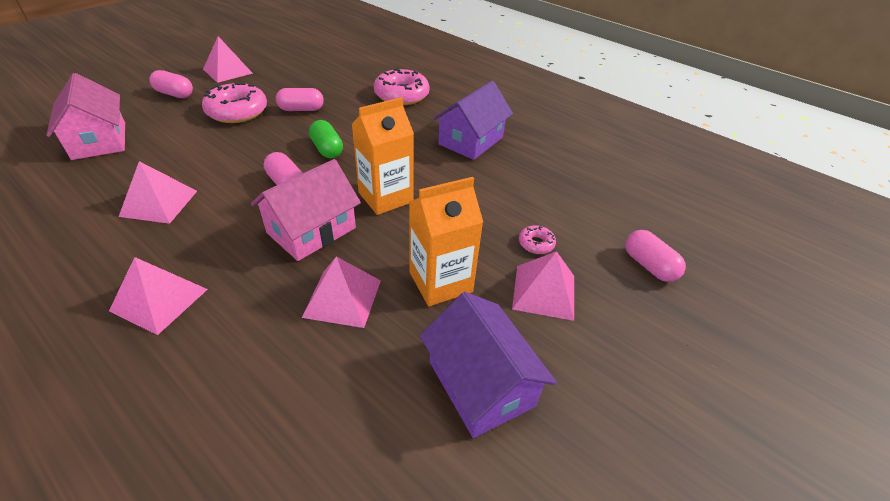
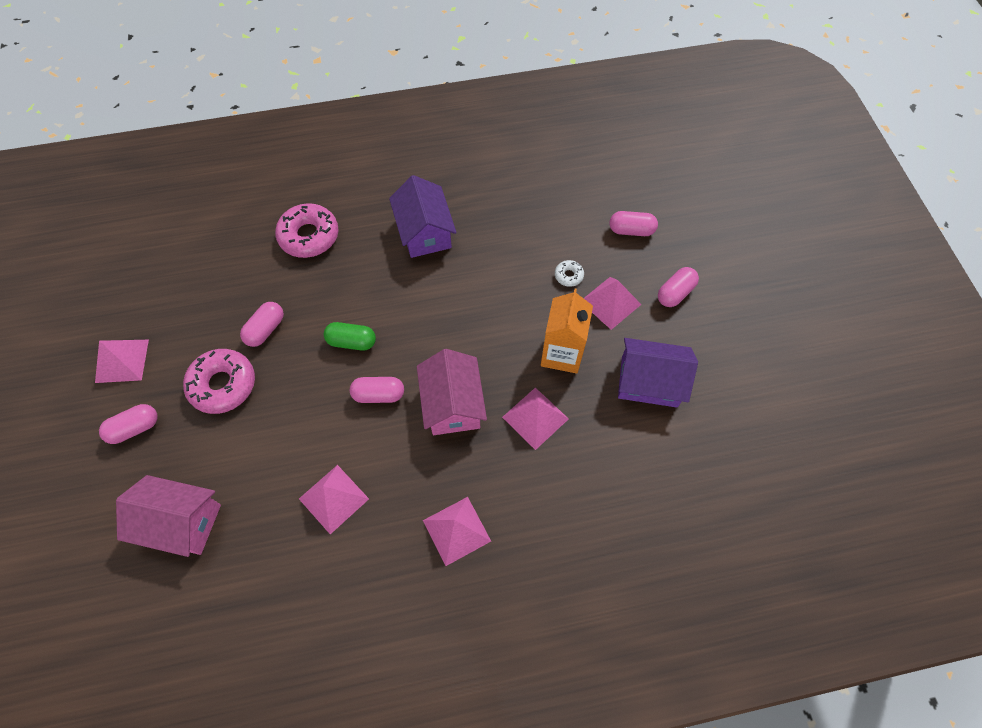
camera: 50 degrees left, 20 degrees up
orange carton [352,97,414,215] -> none
pink donut [519,225,556,254] -> white donut [555,260,584,287]
none -> pink capsule [658,267,699,307]

